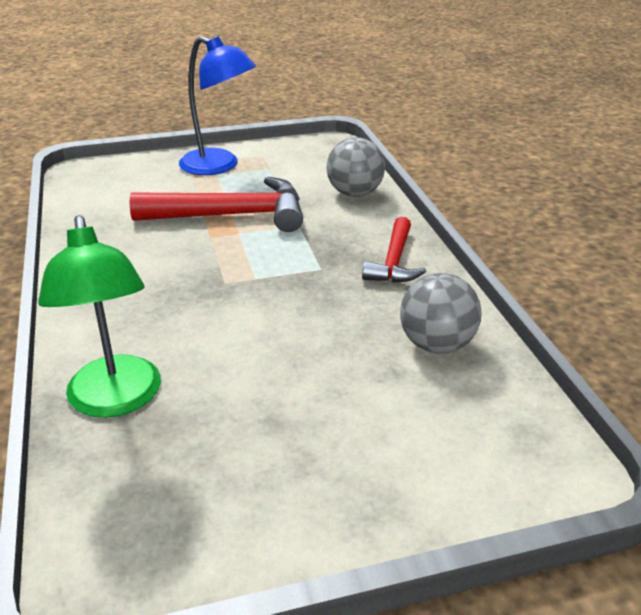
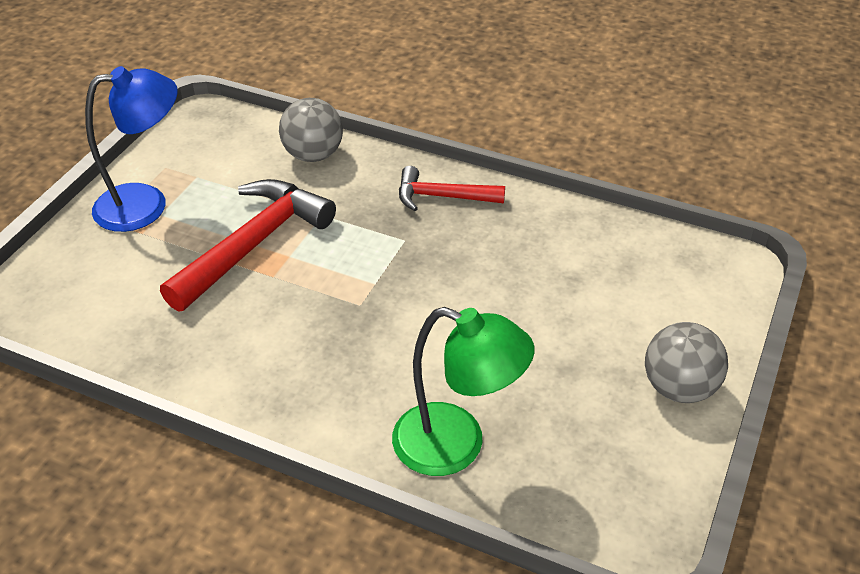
camera: 50 degrees left, 10 degrees up
red hammer [362,217,426,283] -> red hammer turned 135 degrees clockwise [399,166,505,211]
grey ball [400,273,482,354] -> grey ball moved to [645,322,728,403]

